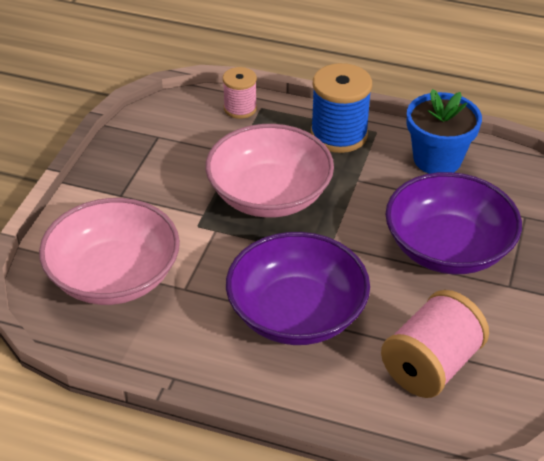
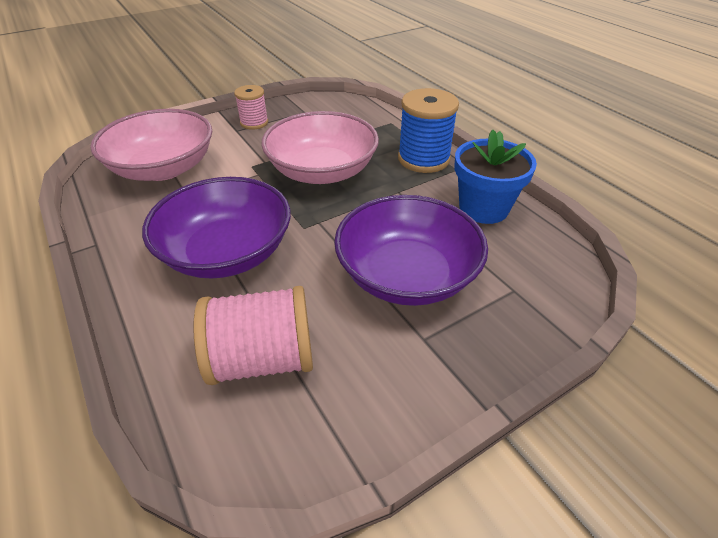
camera: 40 degrees right, 0 degrees up
pink spool [223,67,257,119] -> pink spool moved to [234,85,268,130]

